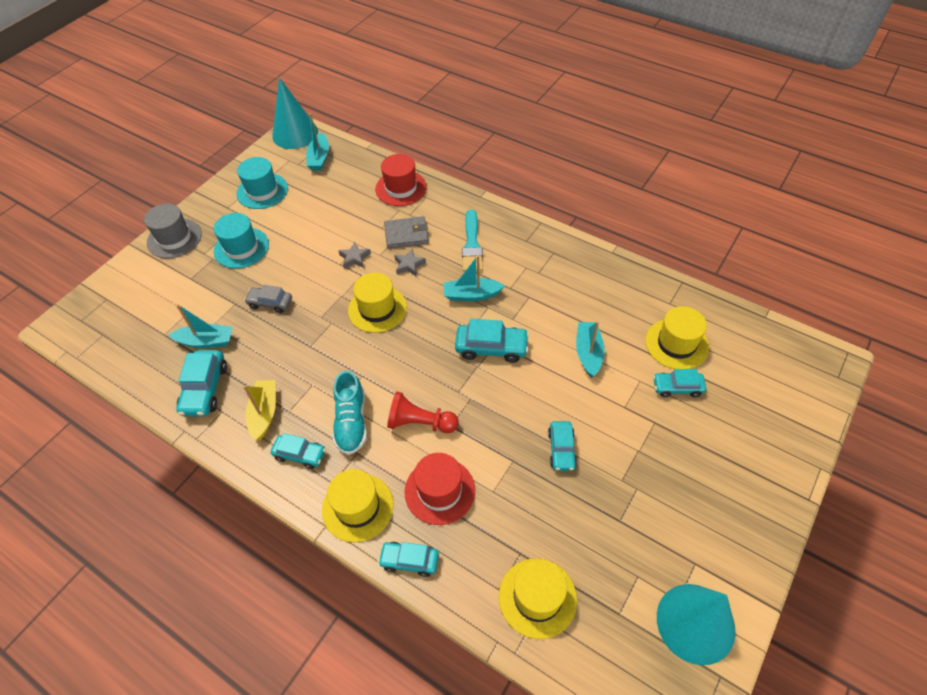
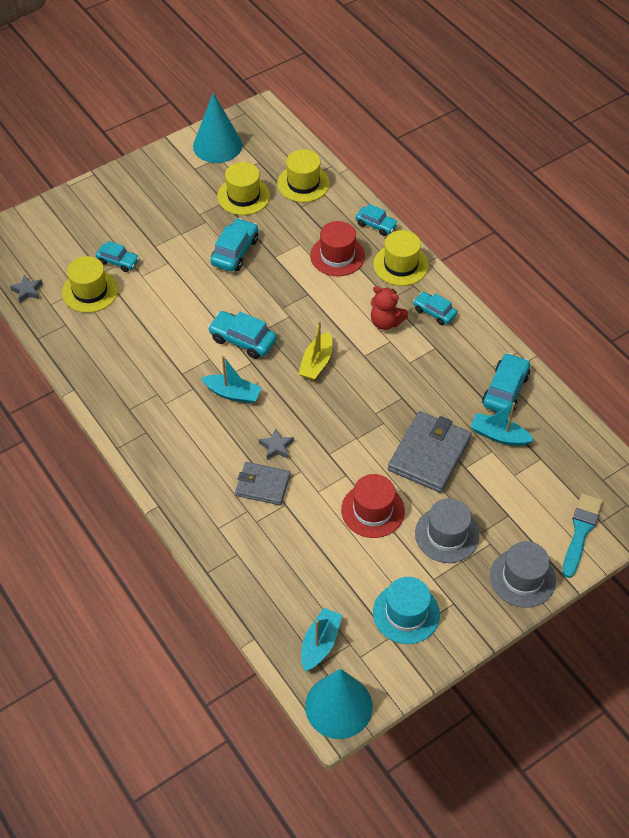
camera: 160 degrees left, 0 degrees up
turquoise hat [214,213,269,269] -> grey hat [415,498,479,563]
yellow boat [243,380,276,441] -> yellow boat moved to [299,321,332,381]
grey car [244,285,292,313] -> grey wallet [388,411,472,493]
turquoise shoe [333,370,367,455] -> red teddy bear [371,286,408,330]
grey star [338,242,371,269] -> grey star moved to [10,275,43,303]
yellow hat [348,273,407,333] -> yellow hat moved to [217,162,270,215]
red hat [375,154,427,206] -> red hat moved to [341,474,405,538]
red pawn [387,391,459,433] -> none
turquoise brush [462,210,483,272] -> turquoise brush moved to [562,493,603,578]
turquoise car [548,421,577,471] -> turquoise car [210,218,258,272], size x1.50
turquoise boat [576,321,605,378] -> none

